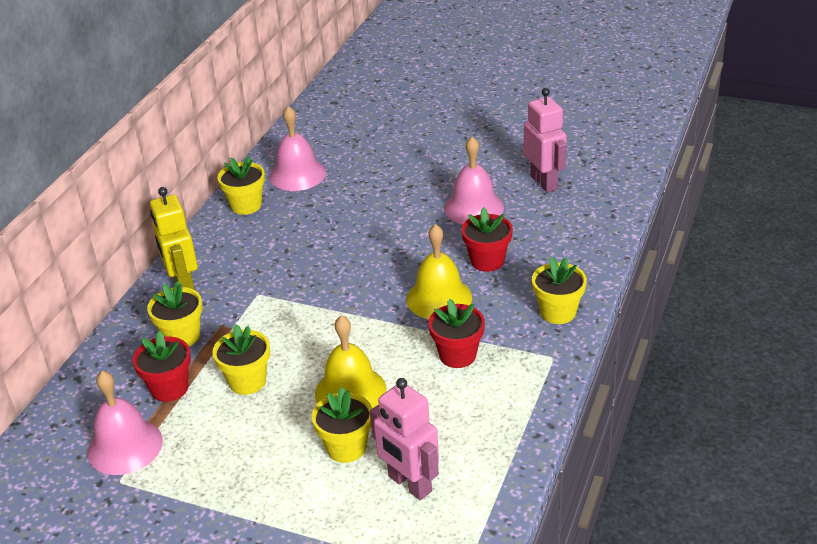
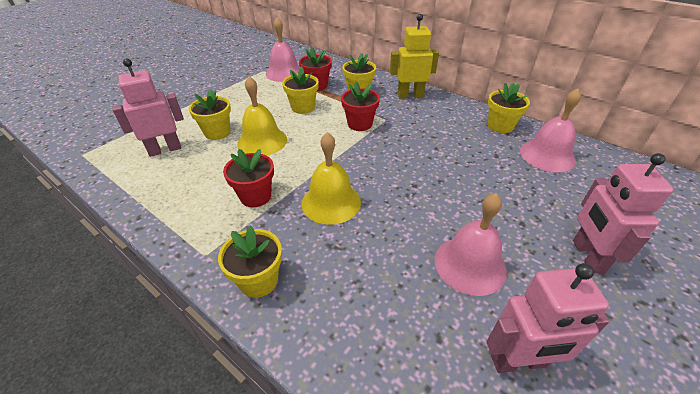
camera: 105 degrees right, 5 degrees up
red flower pot [461,207,513,272] -> red flower pot moved to [341,81,380,131]
none -> pink robot [573,153,674,273]

